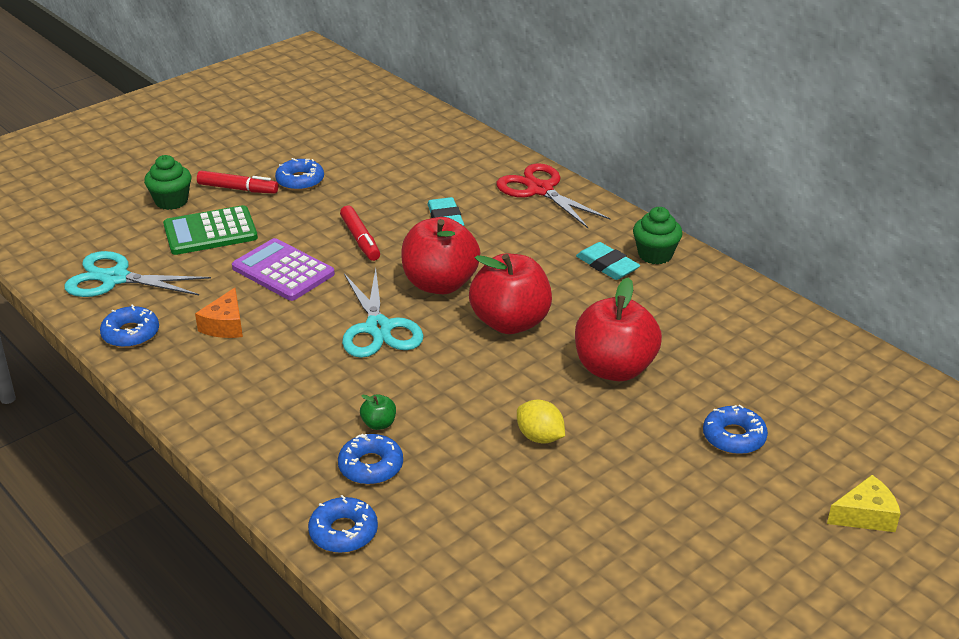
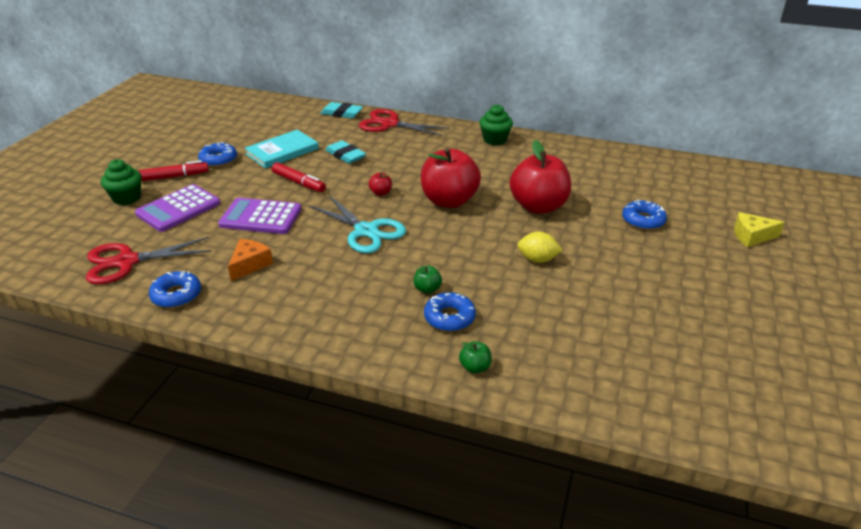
camera: 30 degrees left, 0 degrees up
turquoise scissors [64,251,211,297] -> red scissors [86,237,211,284]
green calculator [163,205,258,255] -> purple calculator [135,184,221,232]
orange cheese [195,288,243,338] -> orange cheese turned 135 degrees counterclockwise [228,239,273,281]
blue donut [308,495,378,553] -> green apple [459,341,492,373]
red apple [401,217,480,294] -> red apple [368,173,392,196], size x0.40
turquoise eraser [576,242,640,280] -> turquoise eraser moved to [320,102,363,118]
yellow cheese [827,475,901,532] -> yellow cheese turned 135 degrees counterclockwise [734,212,785,247]
none -> turquoise book [245,130,319,168]

